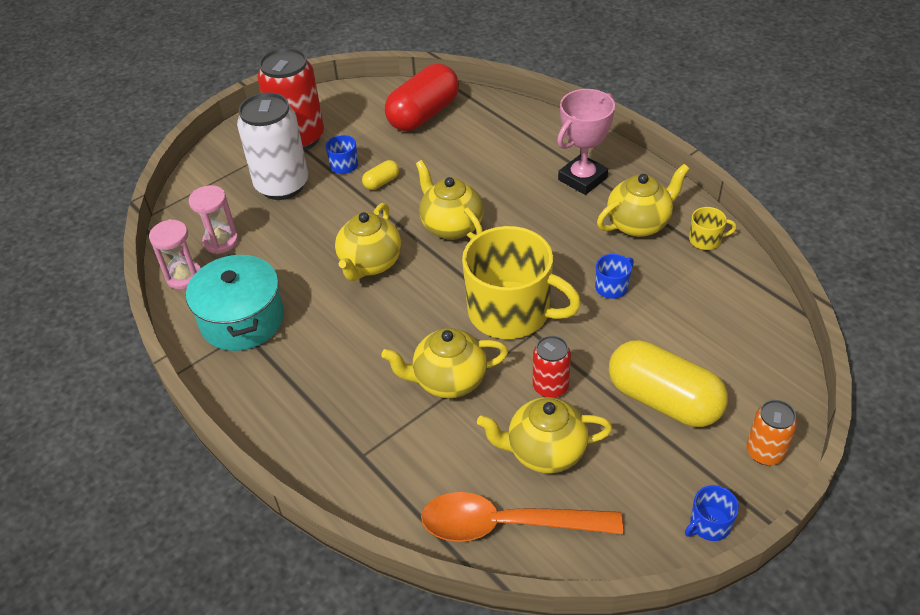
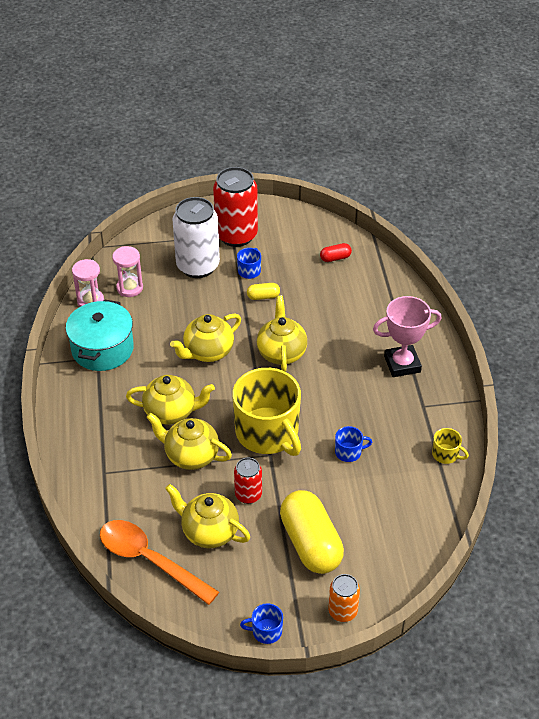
camera: 30 degrees right, 0 degrees up
red capsule [385,64,459,131] -> red capsule [320,243,352,262], size x0.43
yellow teapot [597,164,690,237] -> yellow teapot moved to [126,375,215,425]

